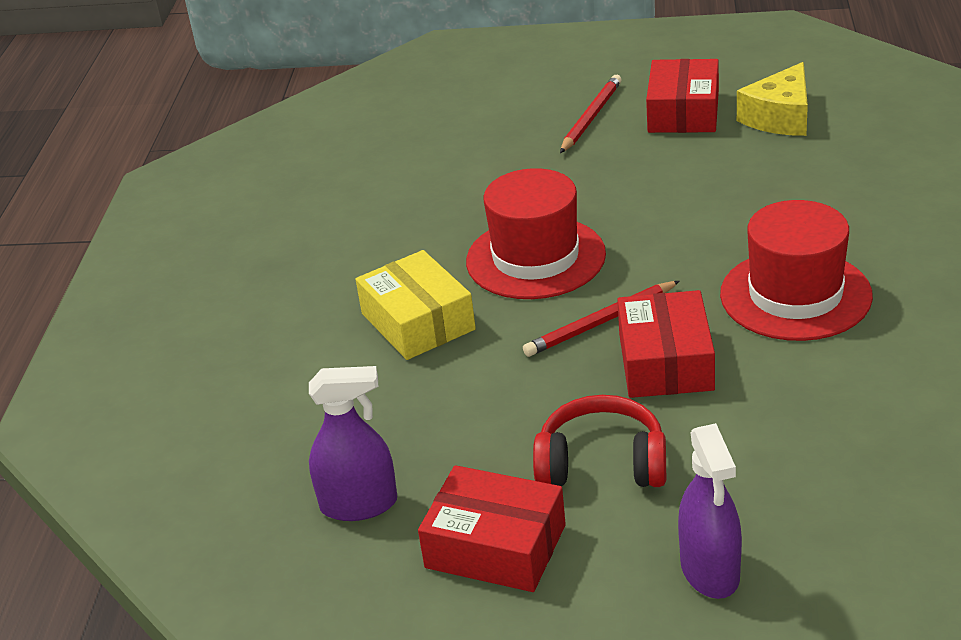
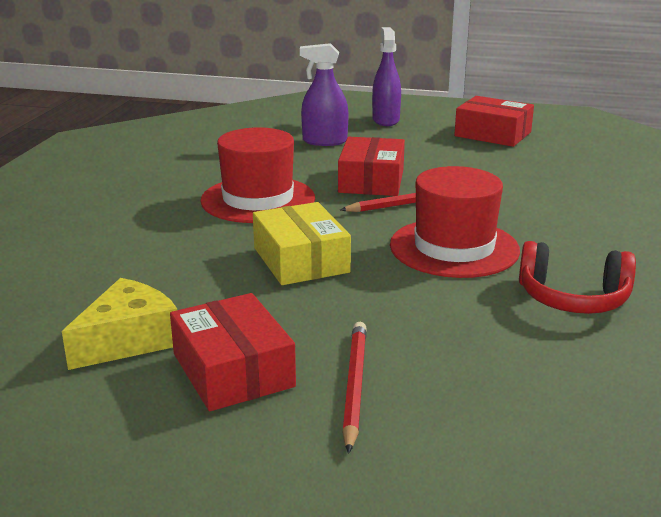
camera: 175 degrees left, 10 degrees down
purple spray bottle [309,366,397,521] -> purple spray bottle moved to [300,43,349,146]
yellow box [355,250,476,360] -> yellow box moved to [253,202,351,285]
red headphones [533,395,666,487] -> red headphones moved to [519,241,636,314]
red pencil [560,75,622,153] -> red pencil turned 150 degrees clockwise [342,322,367,454]
red box [646,59,719,133] -> red box turned 45 degrees counterclockwise [170,293,296,411]

